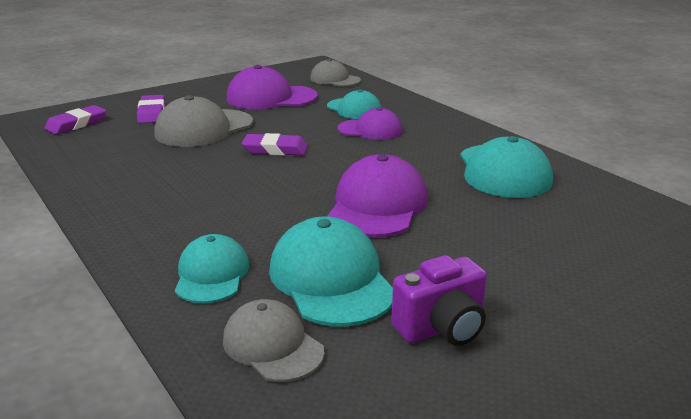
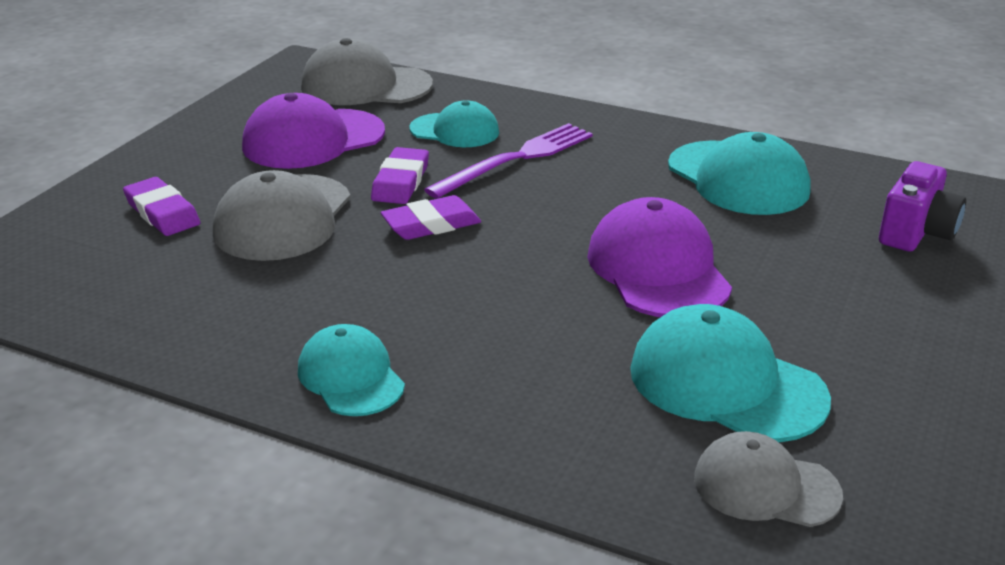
camera: 30 degrees left, 5 degrees up
purple eraser [44,105,106,135] -> purple eraser moved to [371,147,429,204]
turquoise cap [175,234,249,303] -> turquoise cap moved to [298,324,405,416]
grey cap [310,59,361,87] -> grey cap [301,38,433,105], size x1.57
purple cap [338,107,403,140] -> purple fork [424,123,593,199]
purple camera [391,255,487,346] -> purple camera moved to [879,161,966,252]

